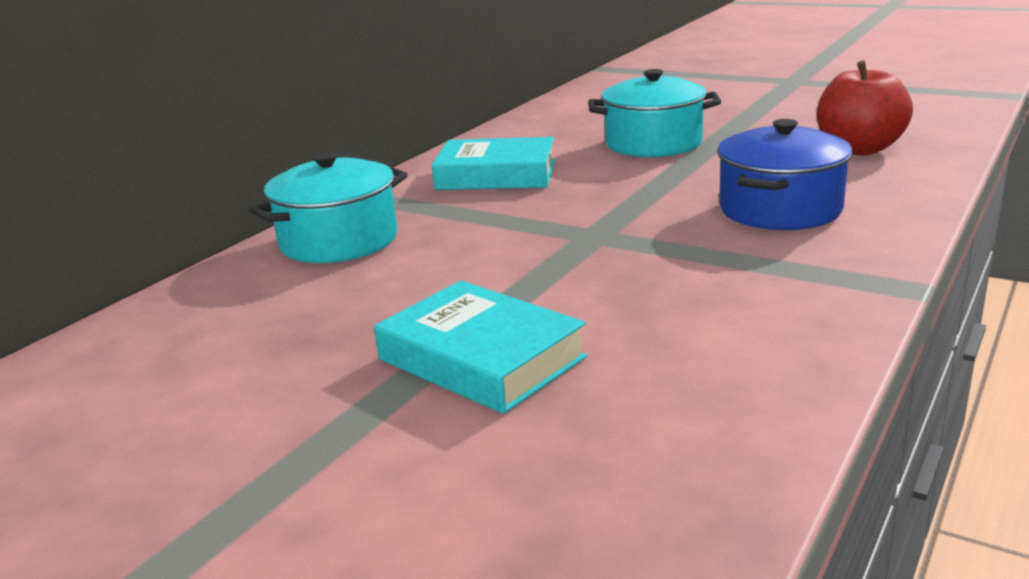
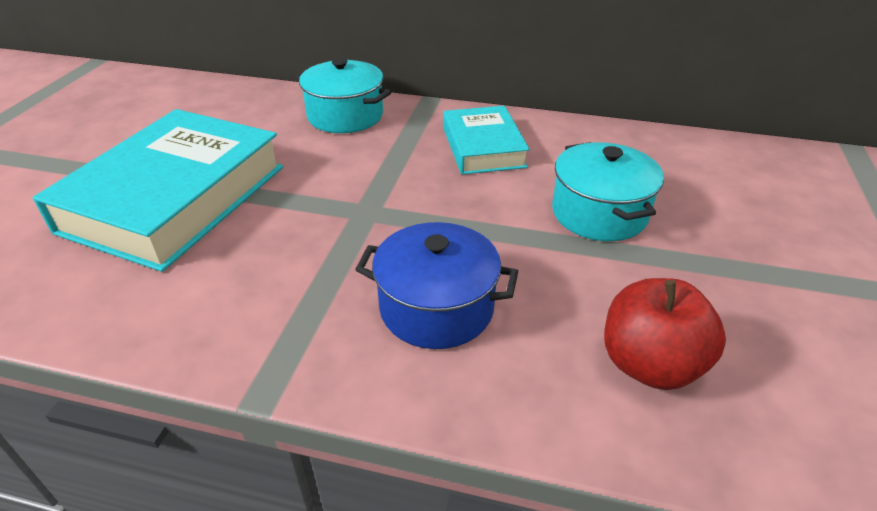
camera: 70 degrees right, 15 degrees up
turquoise book [374,280,587,414] -> turquoise book [33,109,283,272], size x1.82

